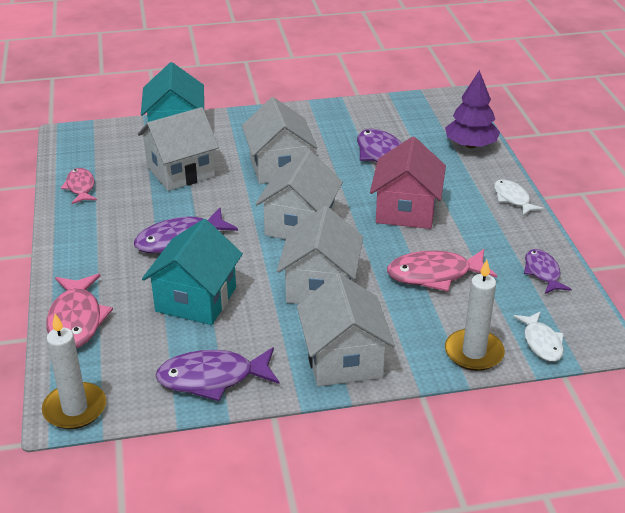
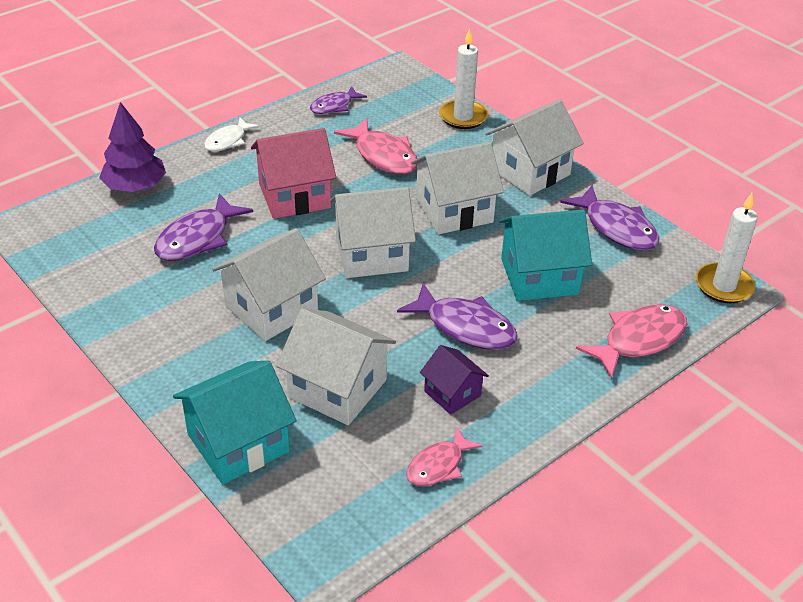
camera: 120 degrees left, 5 degrees up
white fish [513,311,564,362] -> none
none -> purple house [420,345,489,415]

